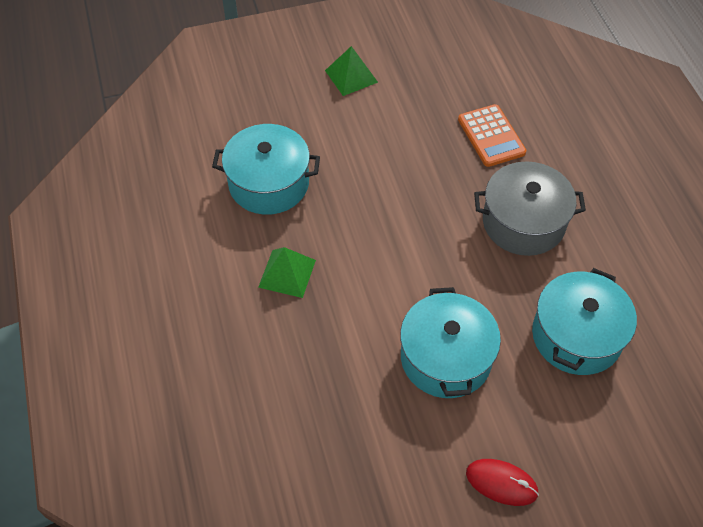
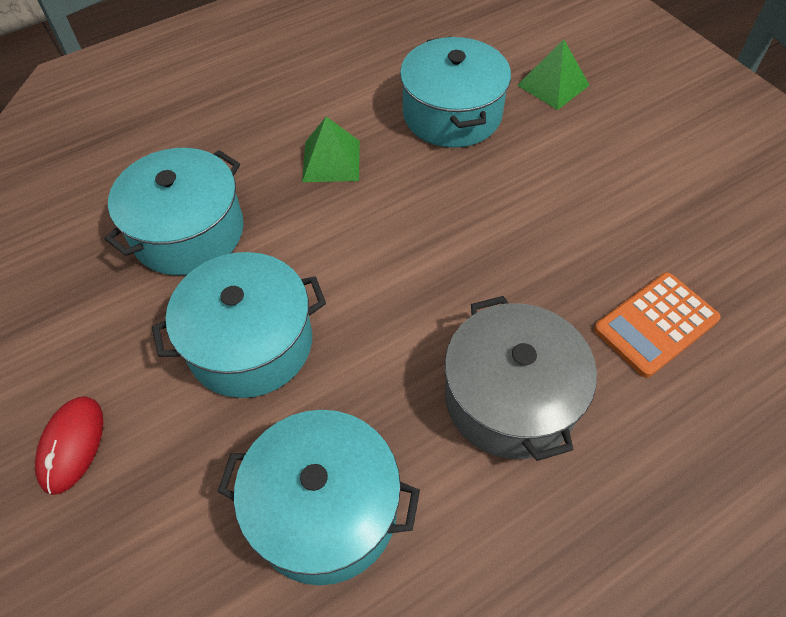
camera: 75 degrees right, 0 degrees up
green pyramid [325,46,378,96] -> green pyramid moved to [517,39,590,110]
none -> turquoise pot [105,148,244,275]

